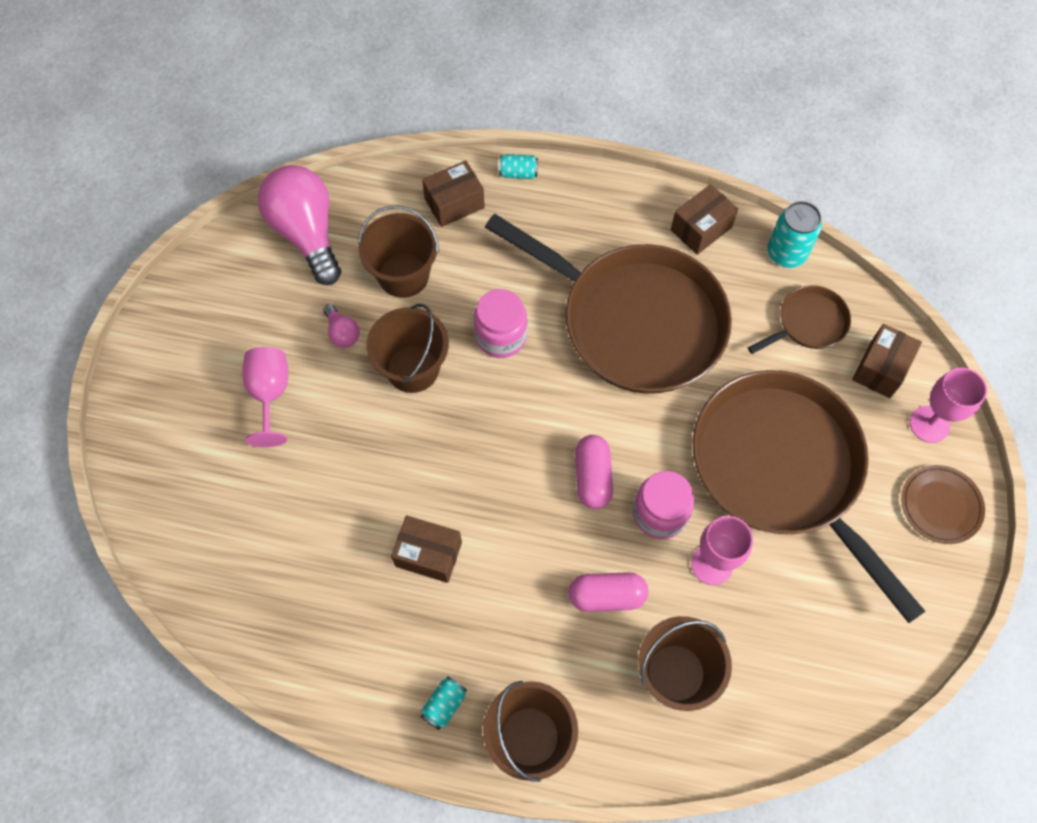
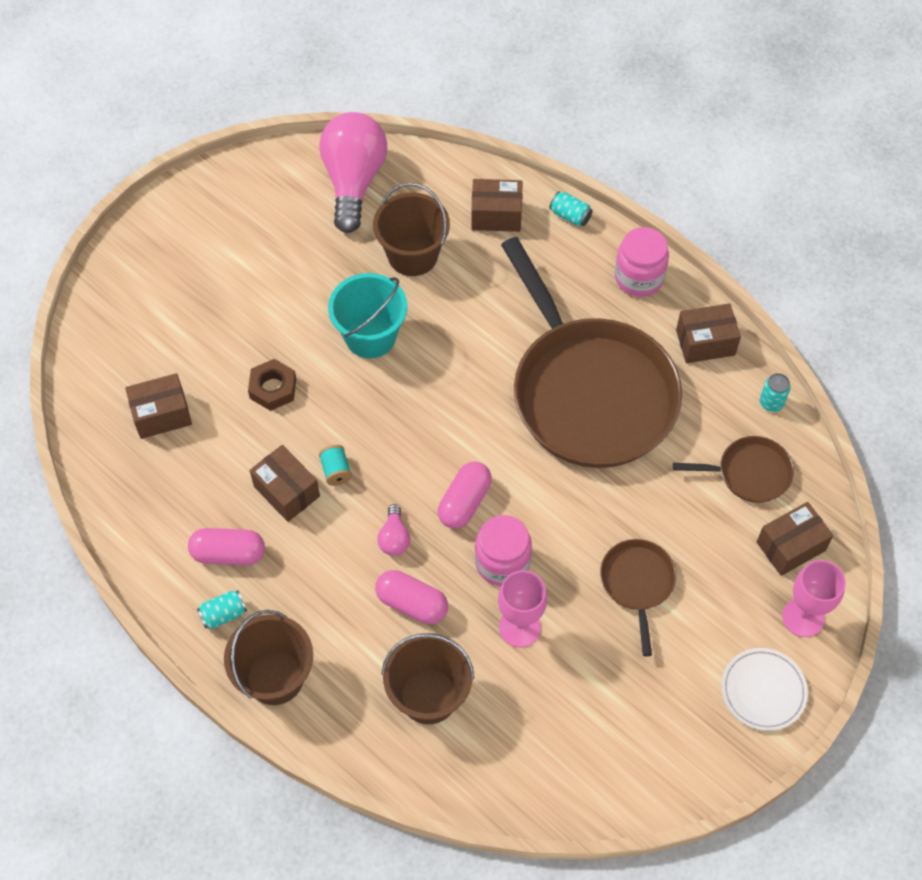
camera: 30 degrees right, 5 degrees down
pink goblet [242,347,288,447] -> none
pink light bulb [323,304,360,348] -> pink light bulb moved to [377,504,410,556]
brown bucket [366,304,449,393] -> turquoise bucket [328,273,407,358]
pink jar [474,289,527,358] -> pink jar moved to [615,227,669,297]
brown pan [693,370,925,623] -> brown pan [600,539,676,656], size x0.43
turquoise can [768,201,822,268] -> turquoise can [760,373,791,412], size x0.58
brown plate [901,465,985,544] -> white plate [721,648,808,731]
none -> brown box [125,373,192,439]
none -> pink capsule [188,528,265,565]
none -> brown nut [248,359,296,411]
none -> turquoise spool [319,445,352,486]

